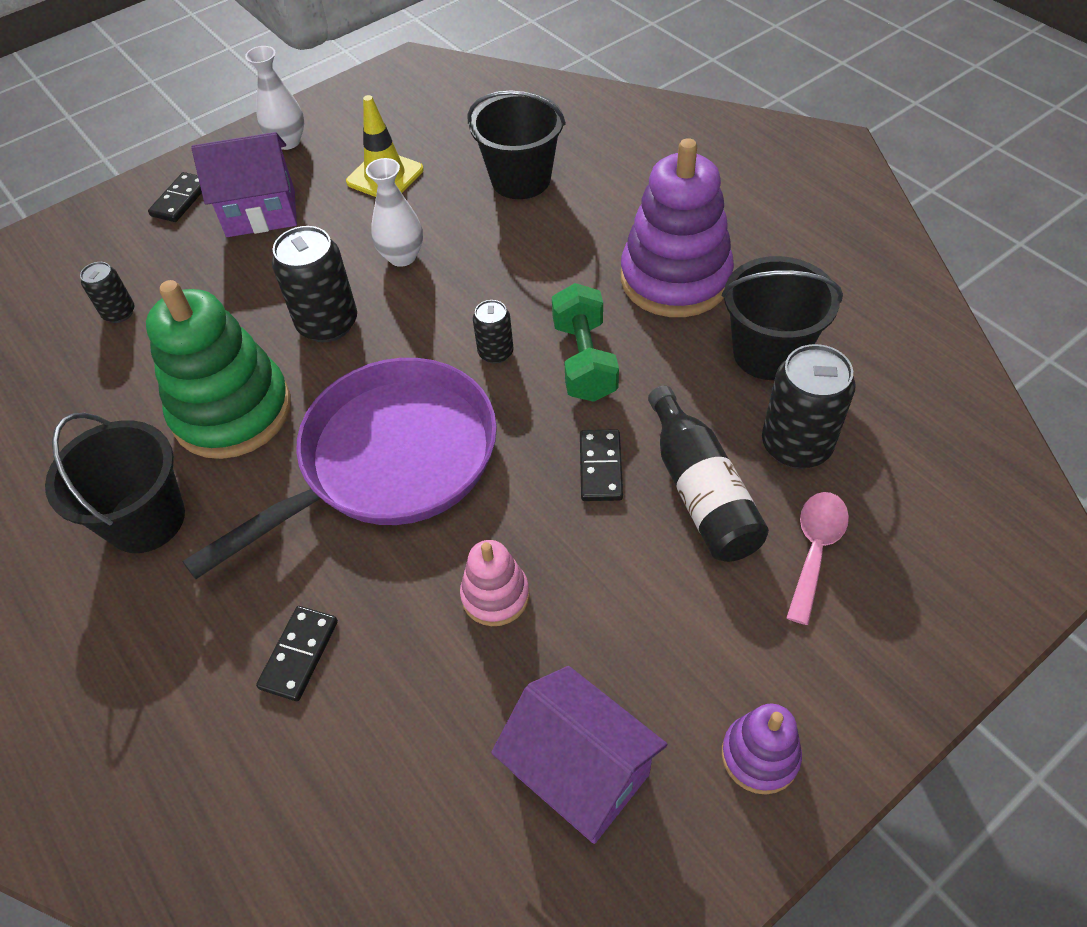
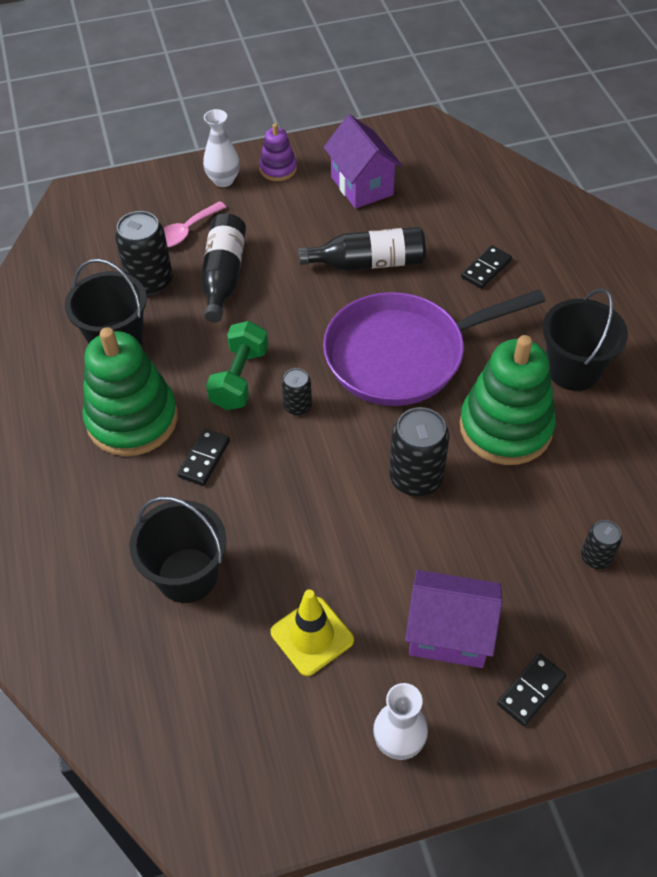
camera: 160 degrees left, 0 degrees up
white vase [366,158,423,267] -> white vase moved to [203,109,240,187]
pink stacking toy [460,540,530,626] -> black bottle [298,227,426,271]
black domino [580,429,623,501] -> black domino moved to [177,429,230,486]
purple stacking toy [621,138,734,317] -> green stacking toy [83,327,178,456]

